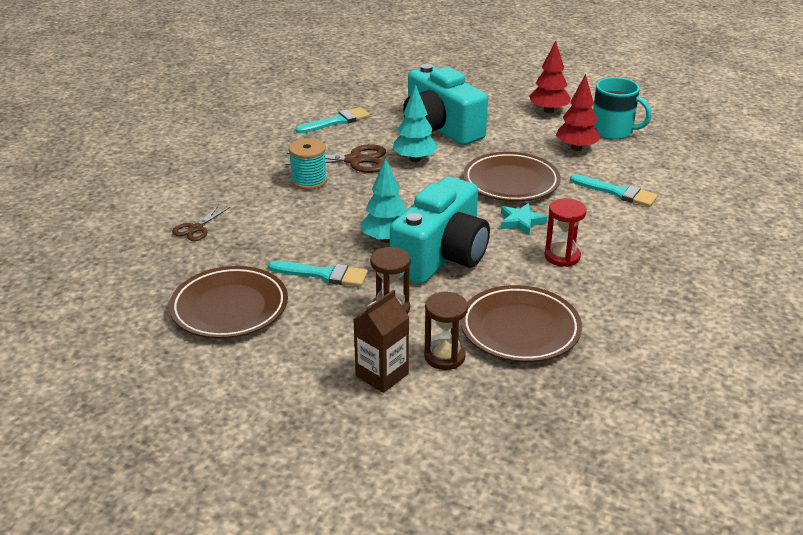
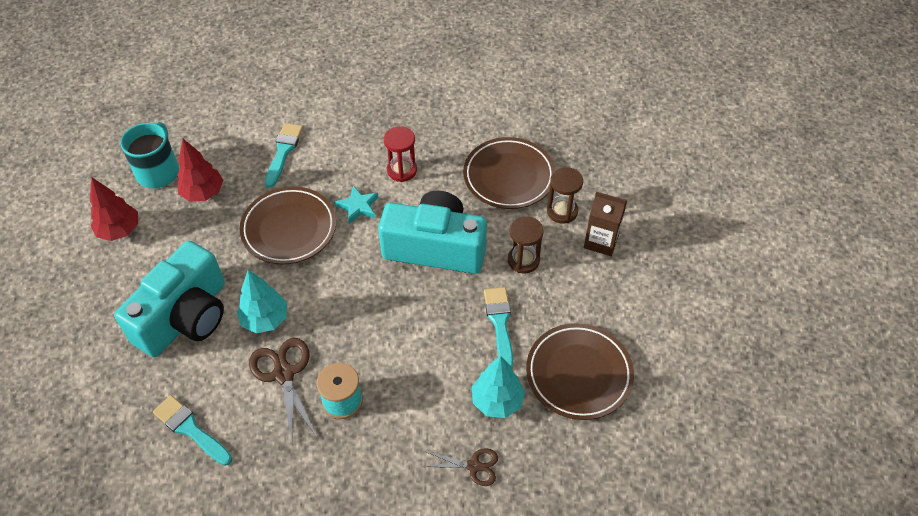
camera: 110 degrees left, 20 degrees up
turquoise tree [360,158,406,243] -> turquoise tree moved to [472,356,525,418]

